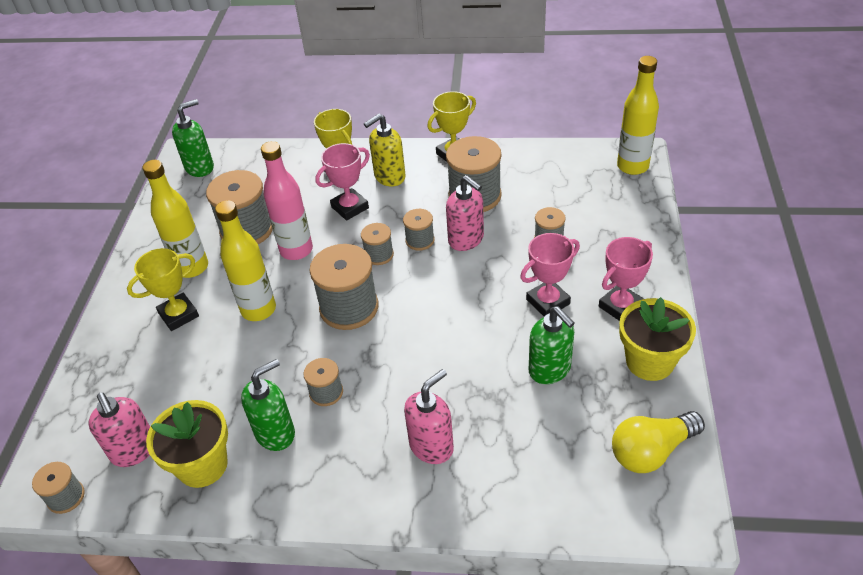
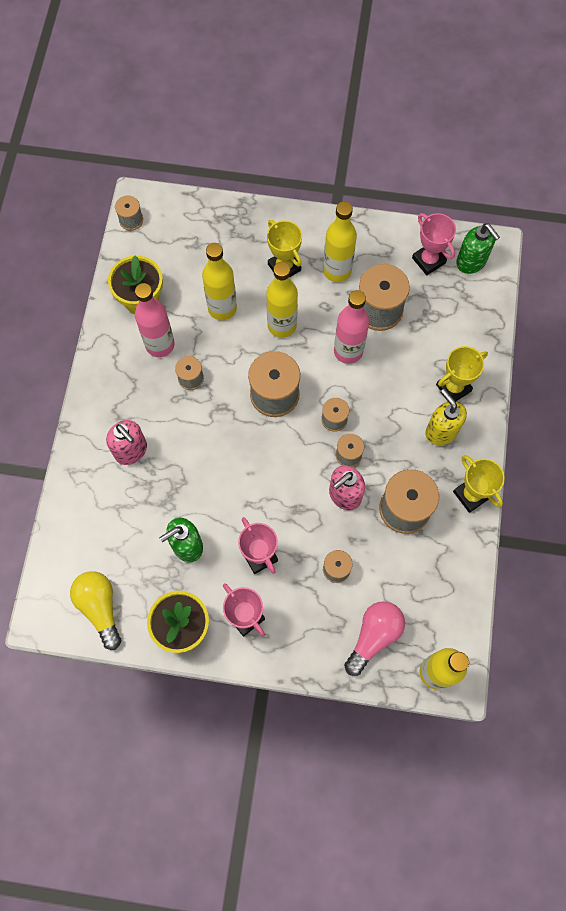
camera: 90 degrees right, 25 degrees up
pink soap dispenser [88,392,150,467] -> none
green soap dispenser [241,359,295,451] -> pink bottle [135,283,175,357]
pink trophy [315,143,370,221] -> pink trophy moved to [412,213,456,275]
none -> yellow bottle [202,243,237,320]
none -> pink light bulb [344,601,405,676]

